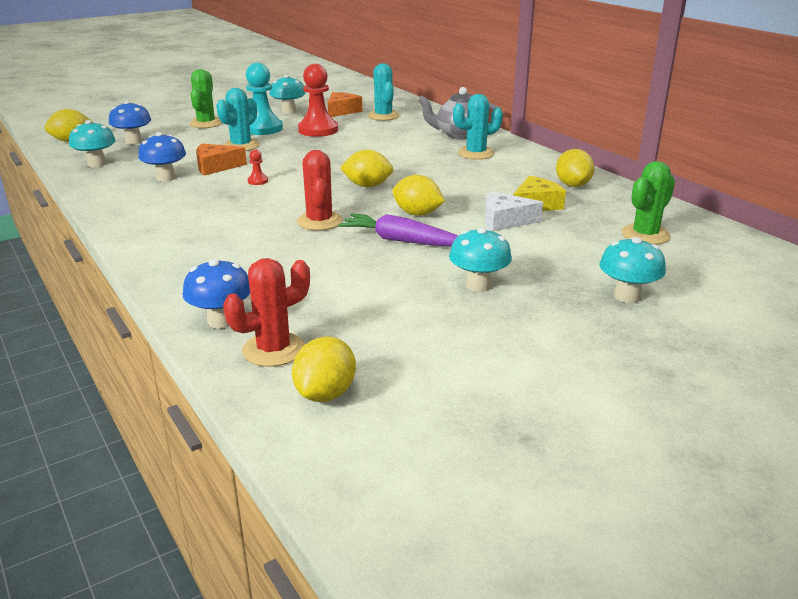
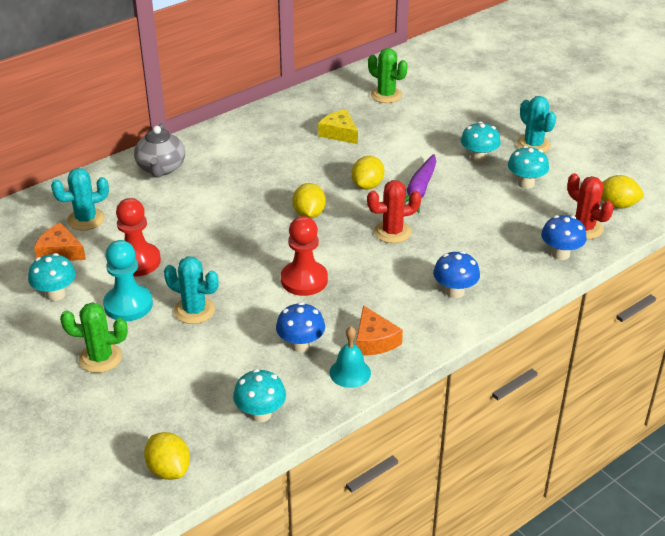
camera: 95 degrees left, 10 degrees up
blue mushroom [109,100,151,144] -> blue mushroom moved to [433,251,480,298]
orange cheese [196,144,247,176] -> orange cheese moved to [356,305,403,356]
red pawn [248,149,268,185] -> red pawn [281,216,328,296], size x2.37
turquoise cactus [453,94,503,160] -> turquoise cactus moved to [517,96,556,153]
white cheese [485,191,543,231] -> none
yellow lemon [556,149,595,187] -> none
turquoise mushroom [600,237,666,303] -> turquoise mushroom moved to [508,146,549,189]
none -> turquoise bell [330,327,371,388]

